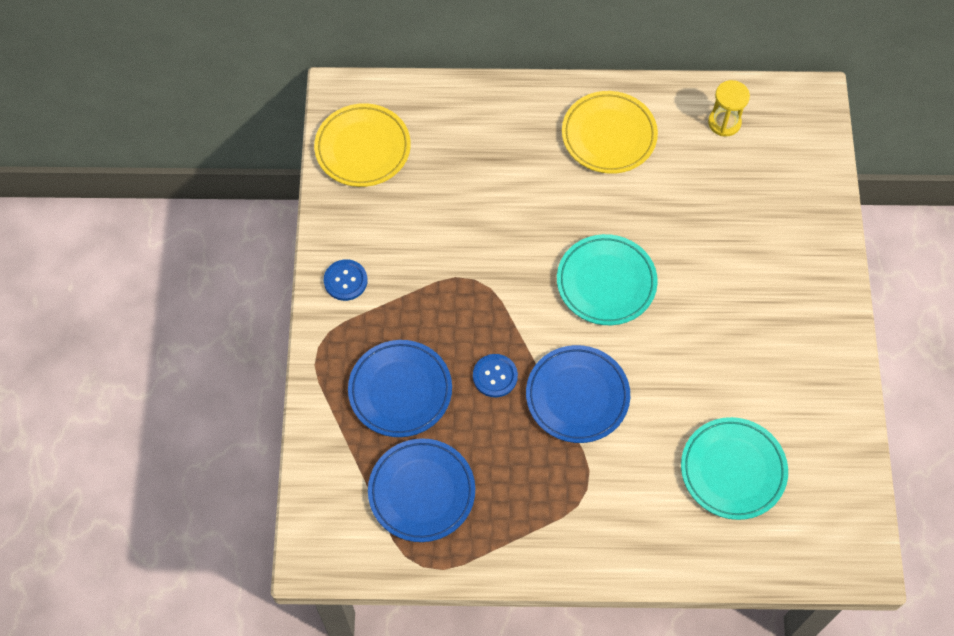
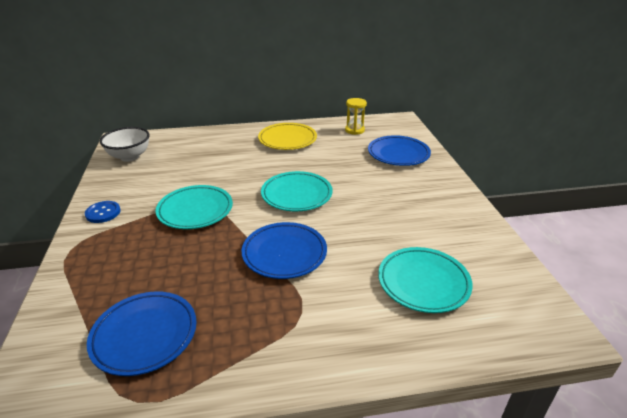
camera: 10 degrees left, 30 degrees down
yellow plate [314,103,411,187] -> white bowl [100,127,150,162]
blue plate [348,340,452,437] -> blue plate moved to [368,135,431,166]
blue button [473,354,518,397] -> none
none -> turquoise plate [155,185,233,229]

